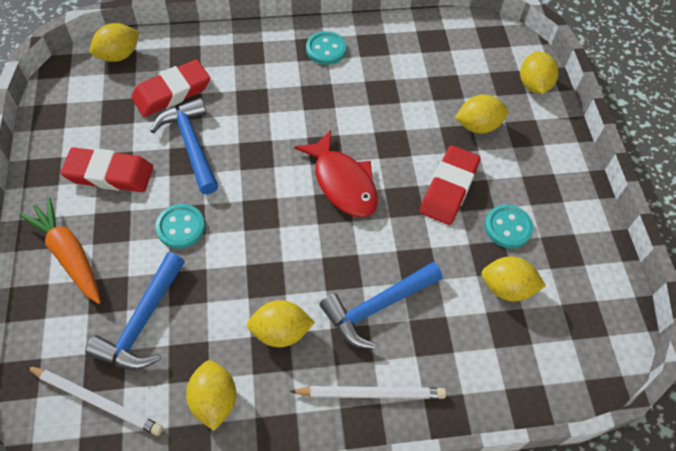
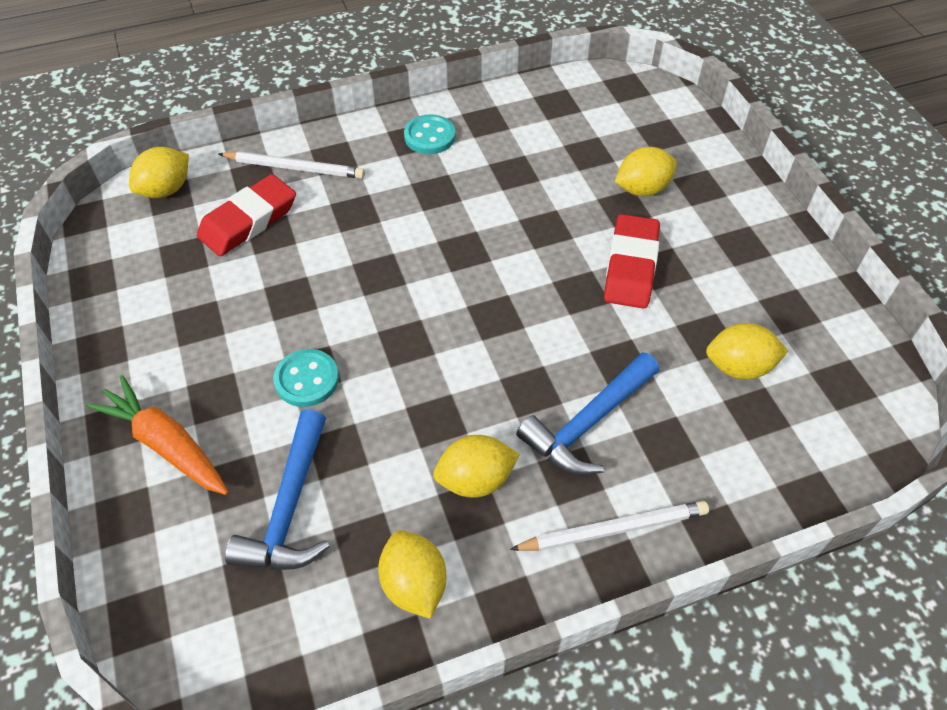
camera: 10 degrees left, 5 degrees down
white pencil [26,366,163,436] -> white pencil moved to [219,151,365,179]
red eraser [61,147,153,192] -> none
blue hammer [150,98,219,194] -> none
red fish [294,130,378,218] -> none
turquoise button [485,204,533,248] -> none
yellow lemon [520,52,559,94] -> none

